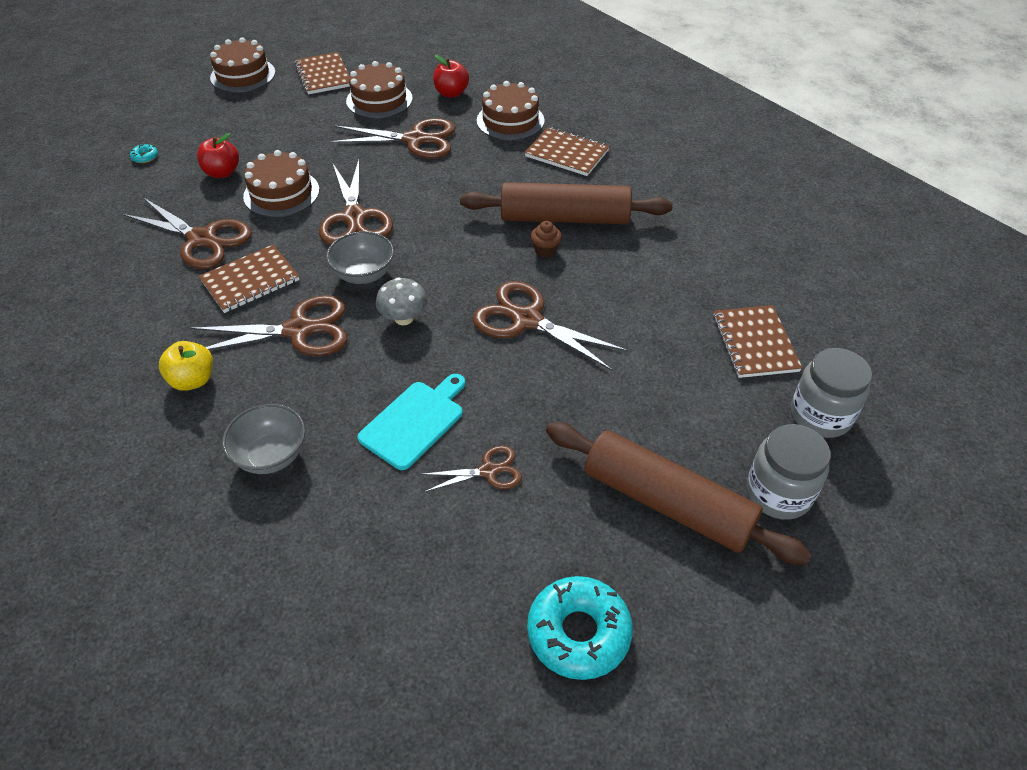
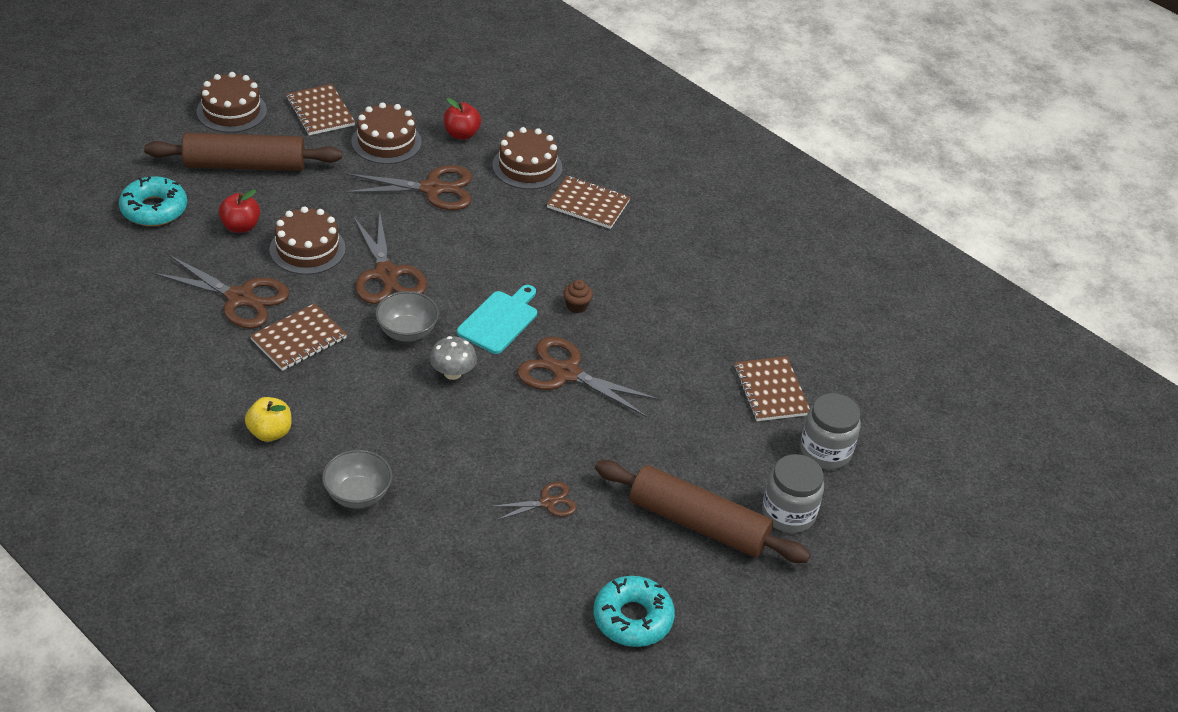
camera: 10 degrees left, 5 degrees down
turquoise donut [130,144,158,163] -> turquoise donut [119,176,187,226], size x2.43
brown scissors [190,295,347,356] -> none
turquoise cutting board [358,374,465,470] -> turquoise cutting board moved to [457,285,537,354]
brown rolling pin [460,182,673,224] -> brown rolling pin moved to [144,133,342,171]

